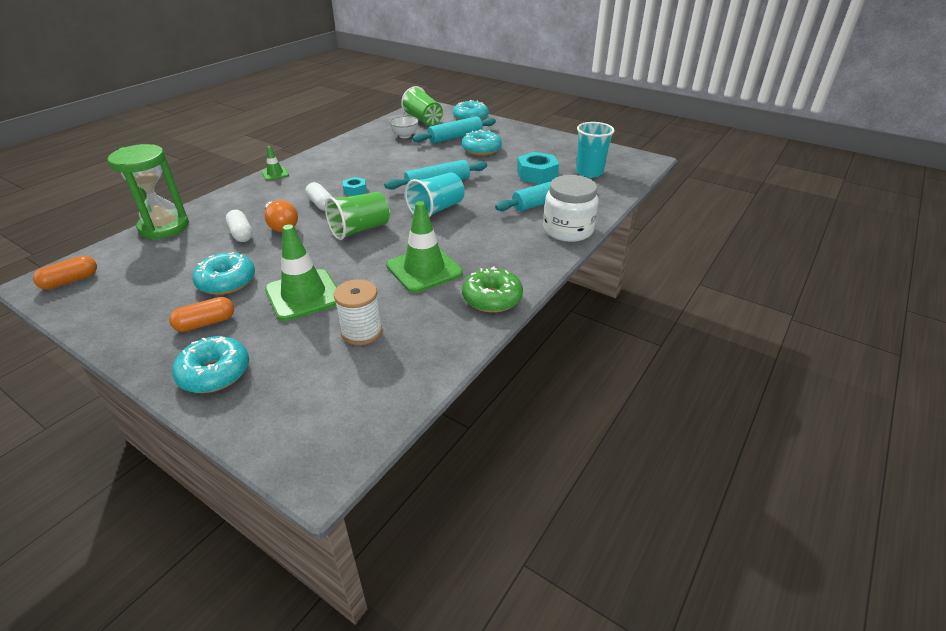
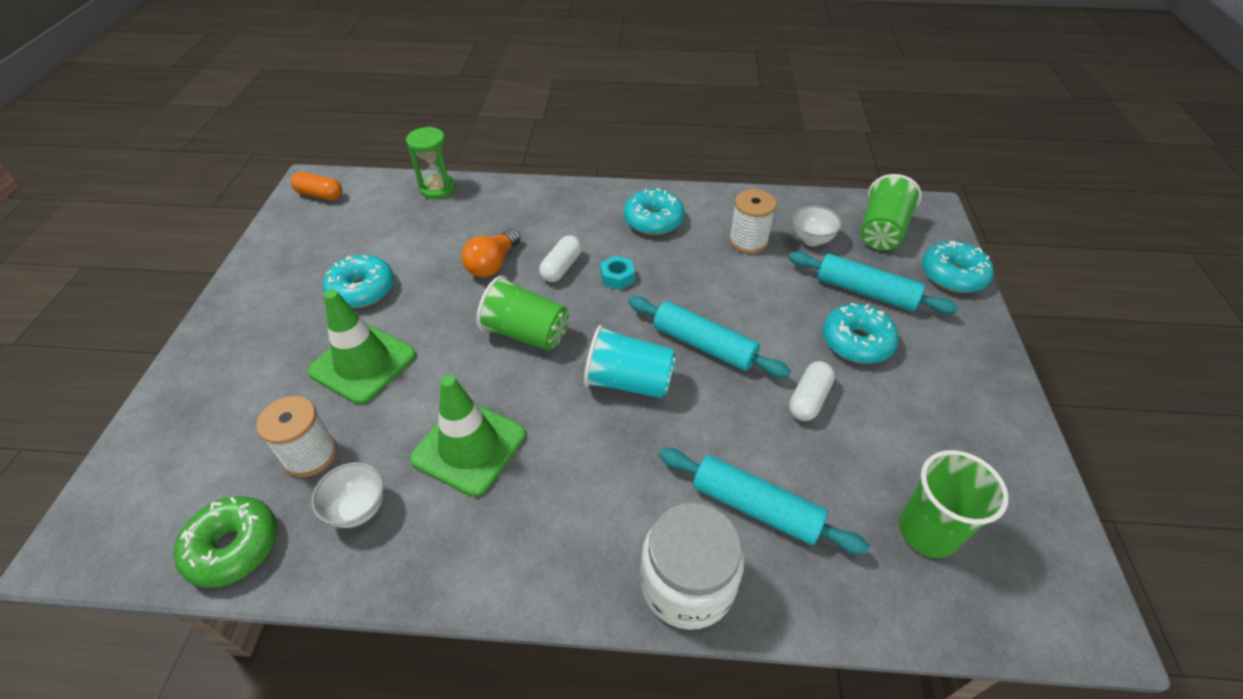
camera: 60 degrees right, 10 degrees up
green hourglass [107,144,189,240] -> green hourglass [406,127,456,199], size x0.67
orange capsule [169,297,234,332] -> none
turquoise donut [172,336,249,393] -> turquoise donut moved to [624,188,685,235]
white capsule [226,210,253,242] -> white capsule moved to [789,361,835,421]
green traffic cone [262,146,289,181] -> none
green donut [462,267,523,313] -> green donut moved to [174,496,277,588]
turquoise nut [517,152,559,184] -> none
turquoise cup [576,122,615,177] -> green cup [899,450,1009,558]
none -> white bowl [311,462,384,528]
none -> white spool [729,189,777,254]

